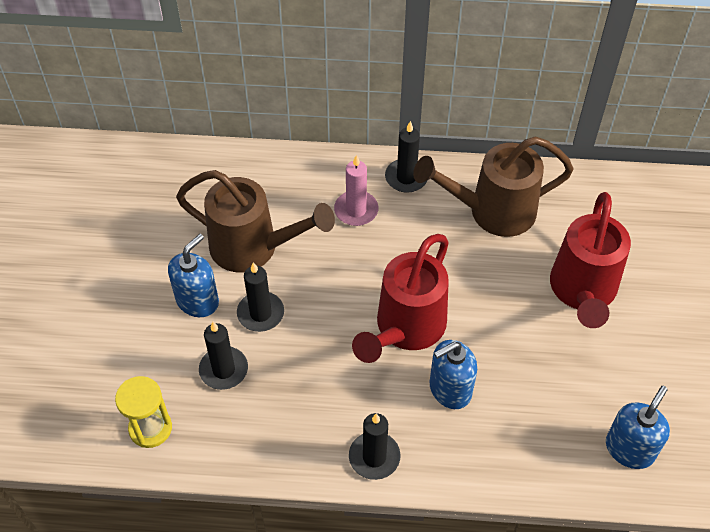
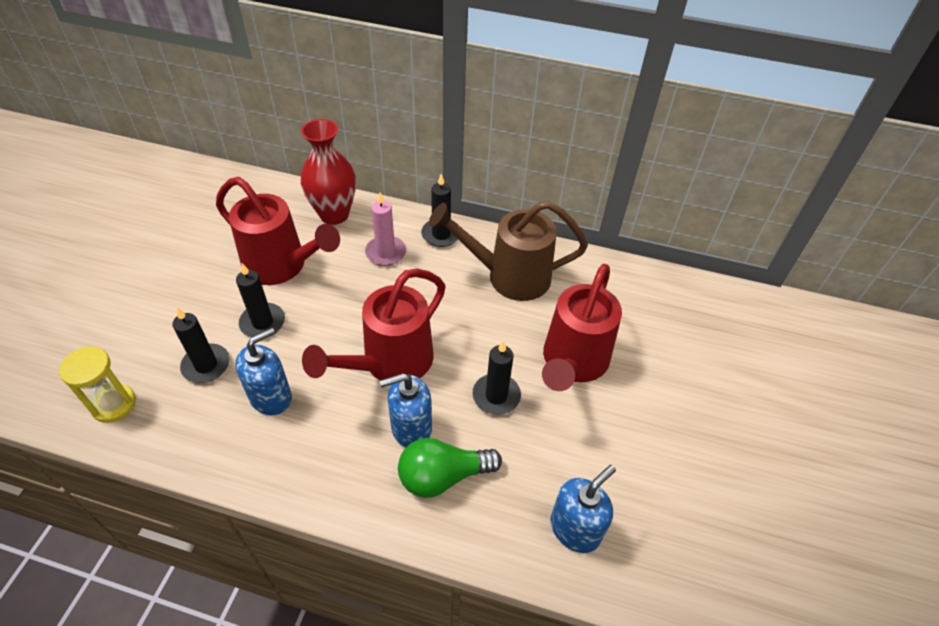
camera: 10 degrees right, 5 degrees down
blue soap dispenser [168,234,219,317] -> blue soap dispenser moved to [235,328,292,415]
brown watering can [176,170,335,272] -> red watering can [216,177,340,285]
black candle [349,413,401,480] -> black candle moved to [473,341,521,415]
none -> red vase [301,119,356,225]
none -> green light bulb [398,438,502,498]

